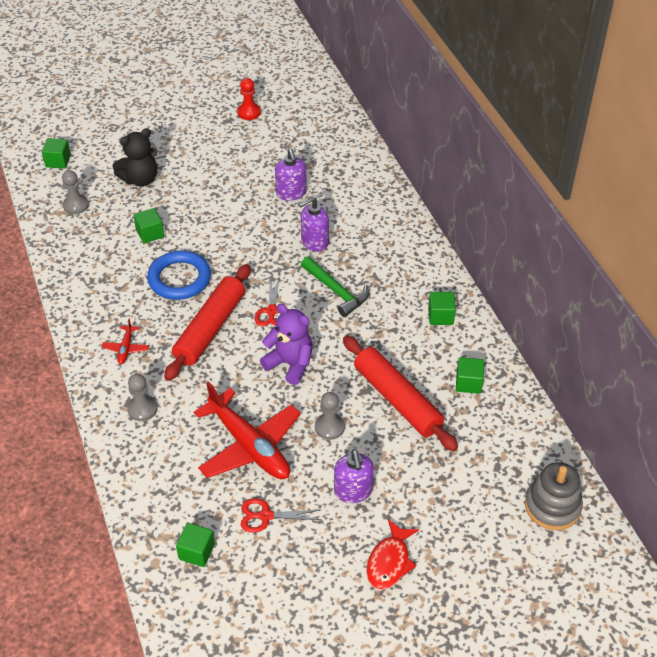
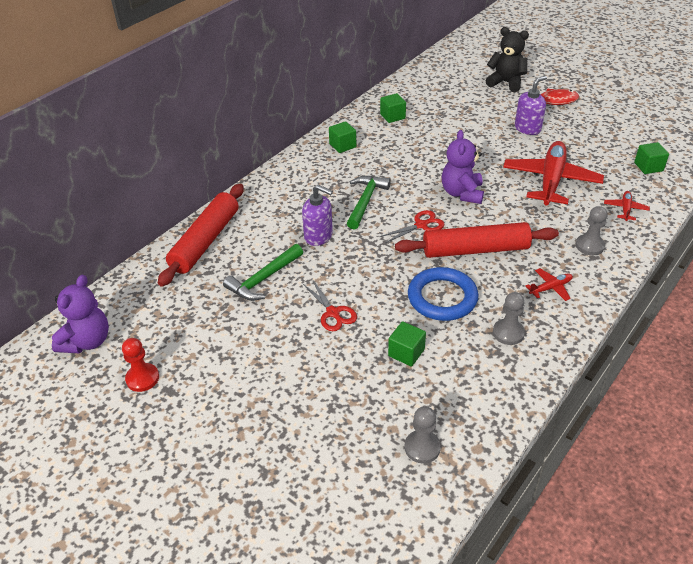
camera: 120 degrees left, 5 degrees down
green cube [42,138,71,169] -> none
black teddy bear [112,128,157,186] -> black teddy bear moved to [485,27,529,92]
red scissors [241,498,321,533] -> red scissors moved to [303,279,357,331]
purple soap dispenser [275,148,307,201] -> green hammer [223,244,303,301]
grey pawn [315,392,345,440] -> grey pawn moved to [493,292,525,345]
red rolling pin [343,336,458,451] -> red rolling pin moved to [158,184,244,287]
grey stacking toy [525,462,583,530] -> none
none -> purple teddy bear [52,275,109,353]
none -> red plane [604,191,650,221]

